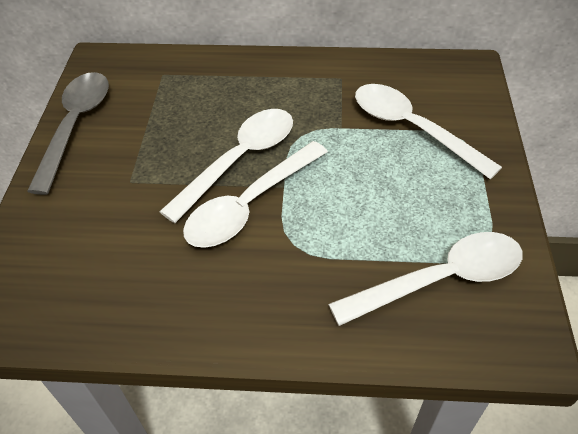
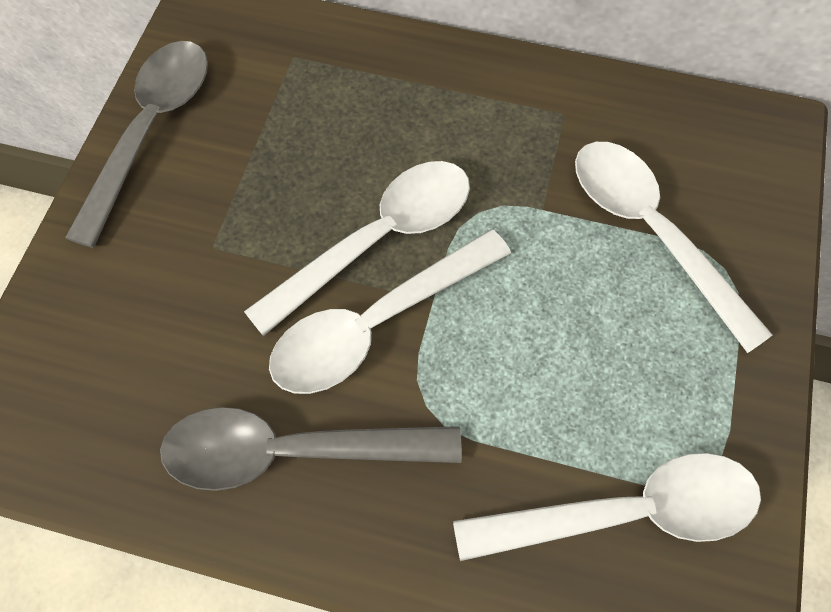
camera: 10 degrees right, 15 degrees up
none -> grey spoon [160,407,462,491]

